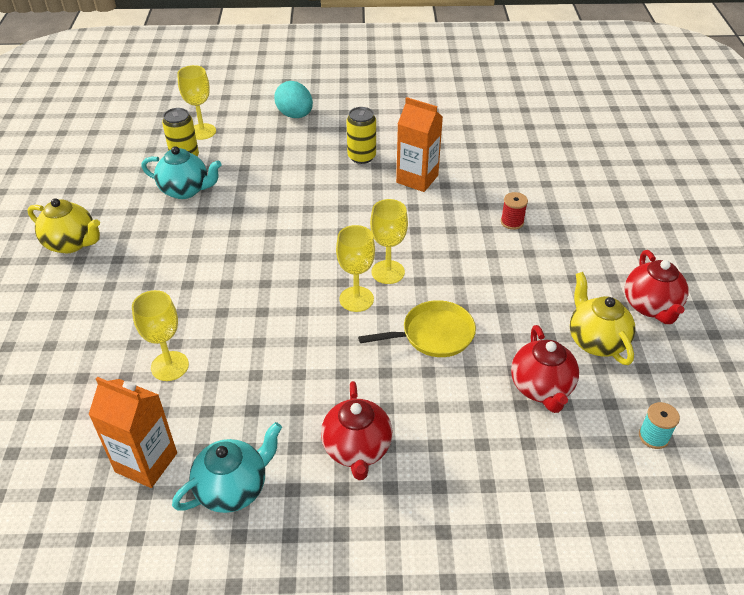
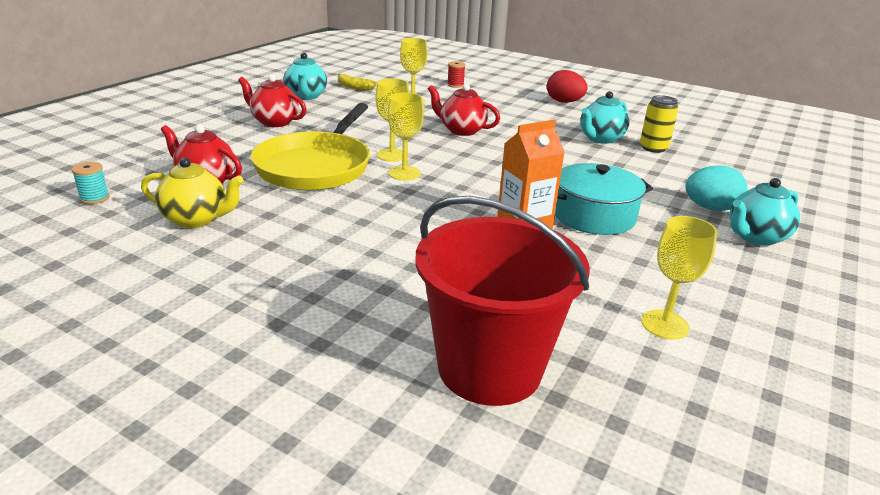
camera: 120 degrees right, 15 degrees down
yellow teapot [28,198,100,253] -> red egg [547,70,588,103]
orange carton [88,377,177,488] -> yellow banana [338,74,377,91]
yellow goblet [177,65,216,140] -> yellow goblet moved to [641,216,717,340]
yellow can [346,107,376,164] -> turquoise pot [555,163,653,235]
yellow pan [358,300,476,357] -> yellow pan [251,103,370,190], size x1.80
red spool [501,192,528,230] -> red spool moved to [447,61,466,88]
red teapot [625,250,688,324] -> red teapot moved to [428,83,500,136]
none -> red bucket [415,196,590,406]
none -> turquoise teapot [729,178,800,246]

